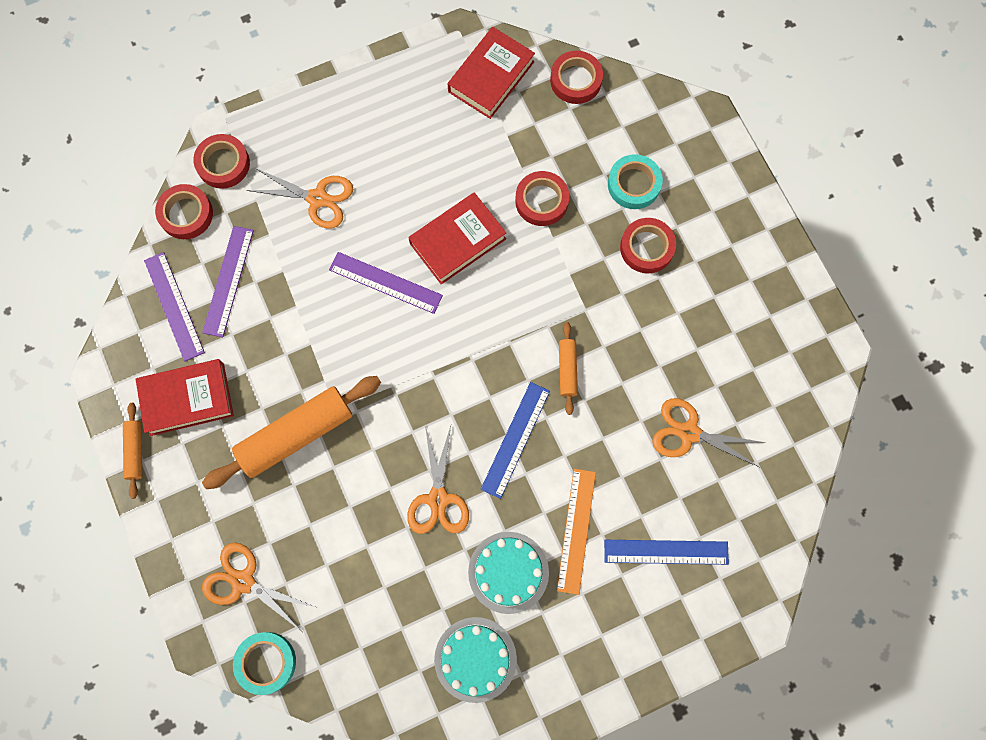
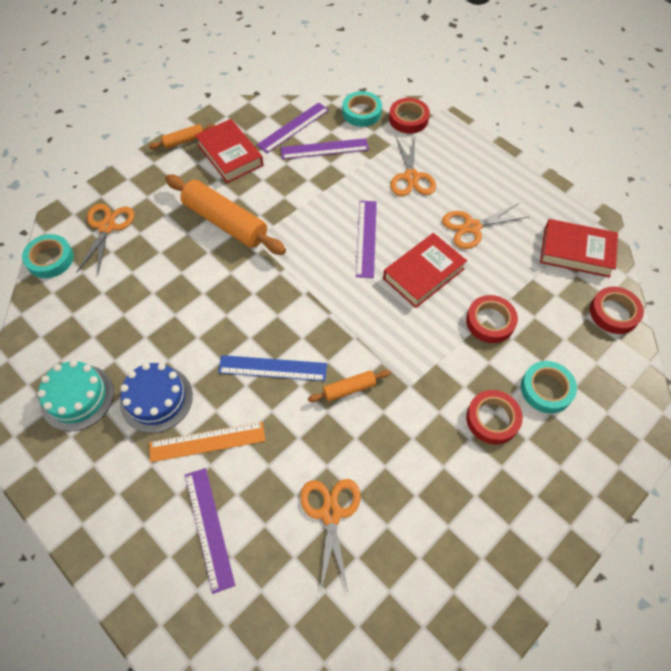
camera: 70 degrees right, 15 degrees down
red tape [155,184,213,239] -> turquoise tape [342,91,382,127]
orange scissors [407,426,469,534] -> orange scissors moved to [442,203,528,249]
red book [408,192,506,285] -> red book turned 75 degrees counterclockwise [383,233,467,308]
turquoise cake [468,532,549,614] -> blue cake [120,363,193,433]
blue ruler [604,540,729,565] -> purple ruler [185,468,235,594]

